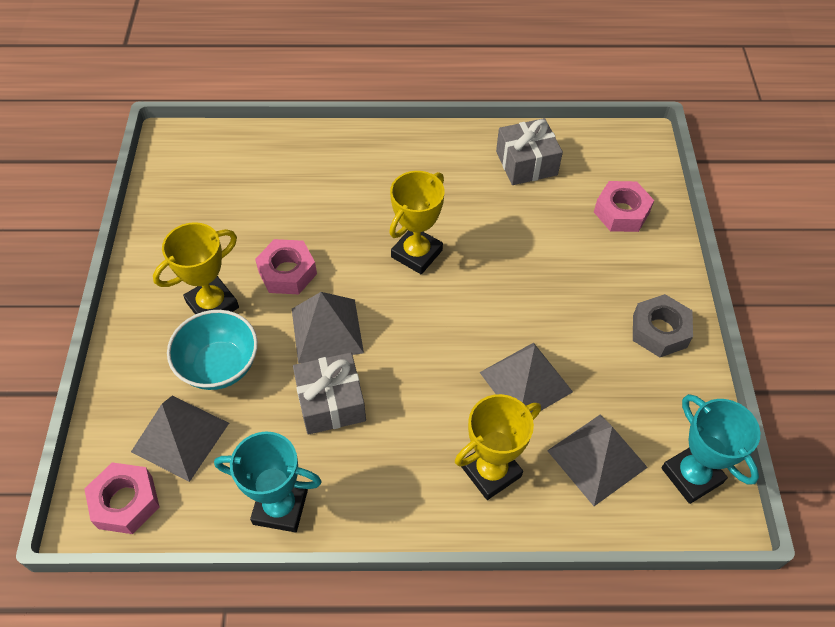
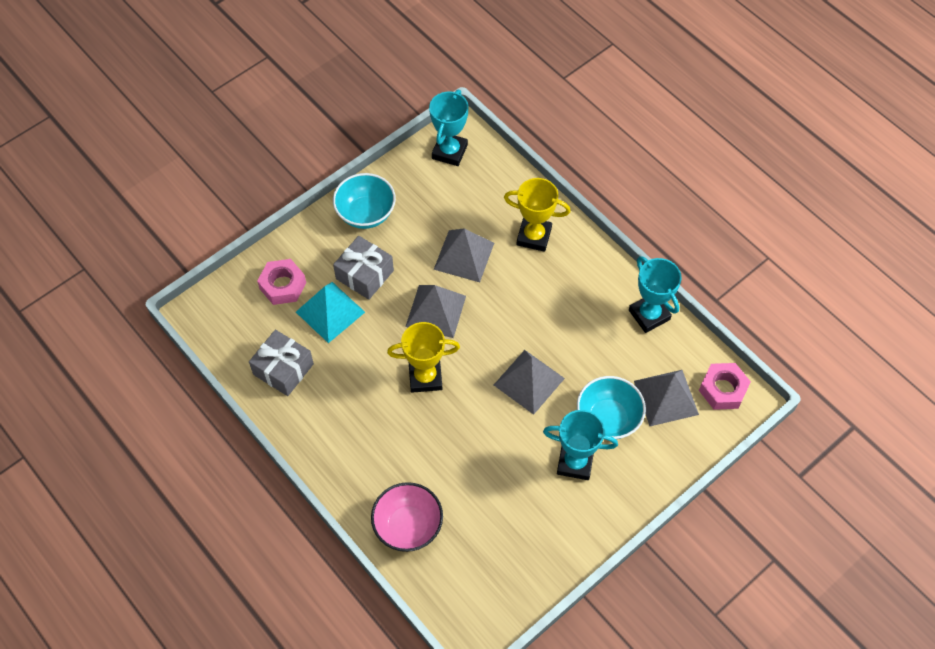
camera: 130 degrees left, 5 degrees up
yellow trophy [153,222,239,314] -> turquoise trophy [543,410,618,480]
pink nut [255,239,317,294] -> none
grey gift [293,352,366,435] -> grey gift moved to [333,236,394,300]
grey pyramid [547,415,648,506] -> grey pyramid moved to [405,285,466,338]
grey nut [633,294,693,357] -> turquoise bowl [333,173,396,229]
none -> turquoise pyramid [296,282,365,343]
none -> pink bowl [371,482,443,552]

